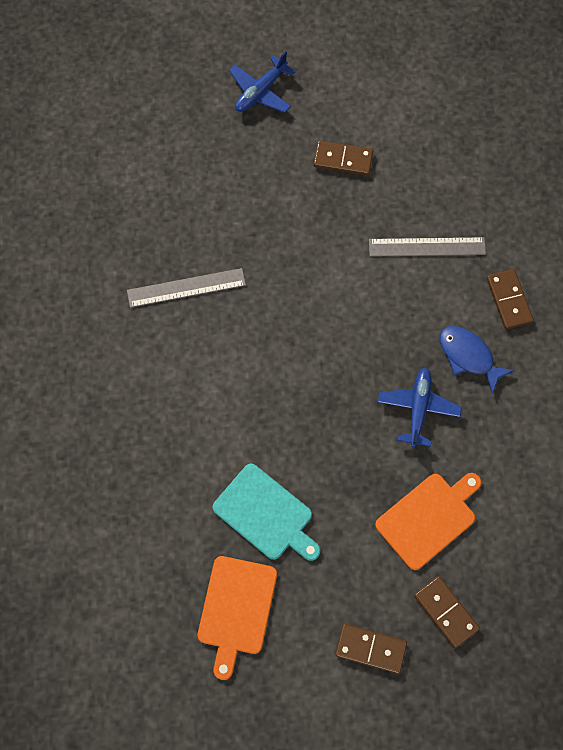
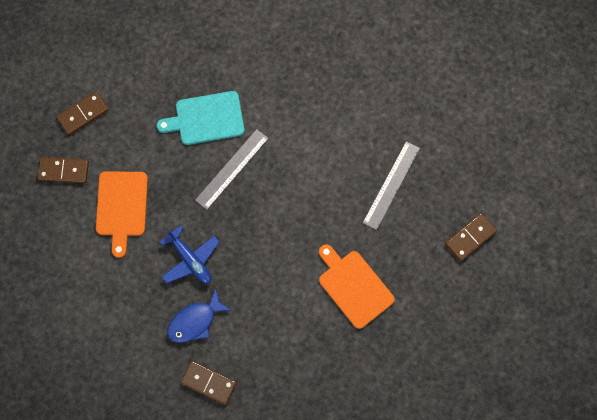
camera: 130 degrees right, 5 degrees up
orange cutting board [198,556,277,680] -> orange cutting board moved to [319,244,395,329]
blue plane [229,51,295,113] -> none
brown domino [313,141,373,176] -> brown domino moved to [445,213,497,261]
grey ruler [369,237,486,257] -> grey ruler moved to [195,129,269,210]
blue fish [440,326,515,394] -> blue fish turned 150 degrees clockwise [167,288,232,343]

